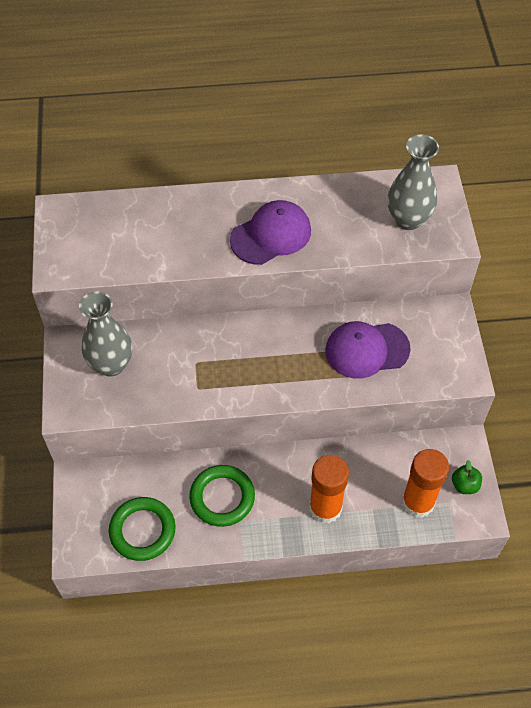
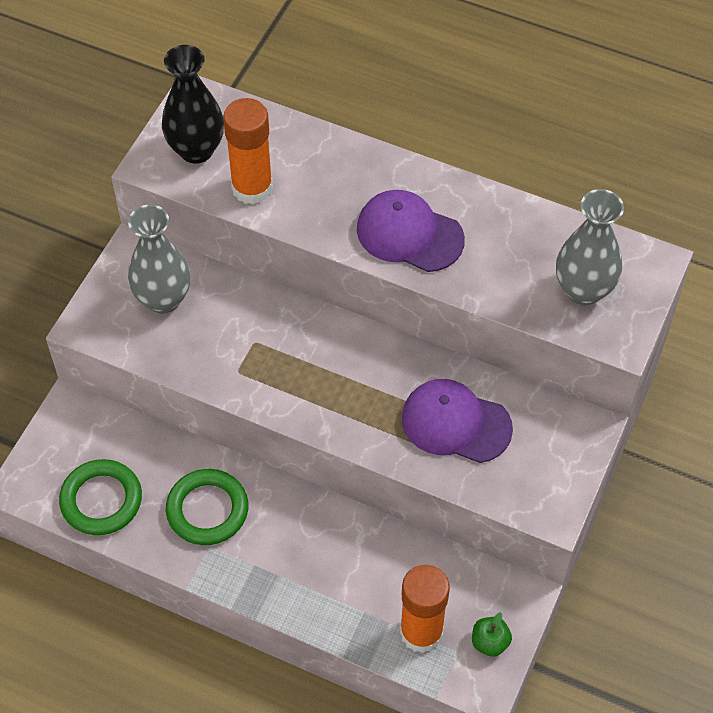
camera: 30 degrees right, 0 degrees up
purple cap [230,200,311,265] -> purple cap turned 150 degrees counterclockwise [357,190,465,272]
orange glue stick [309,455,349,524] -> orange glue stick moved to [223,98,273,204]
none -> black vase [162,45,224,163]

